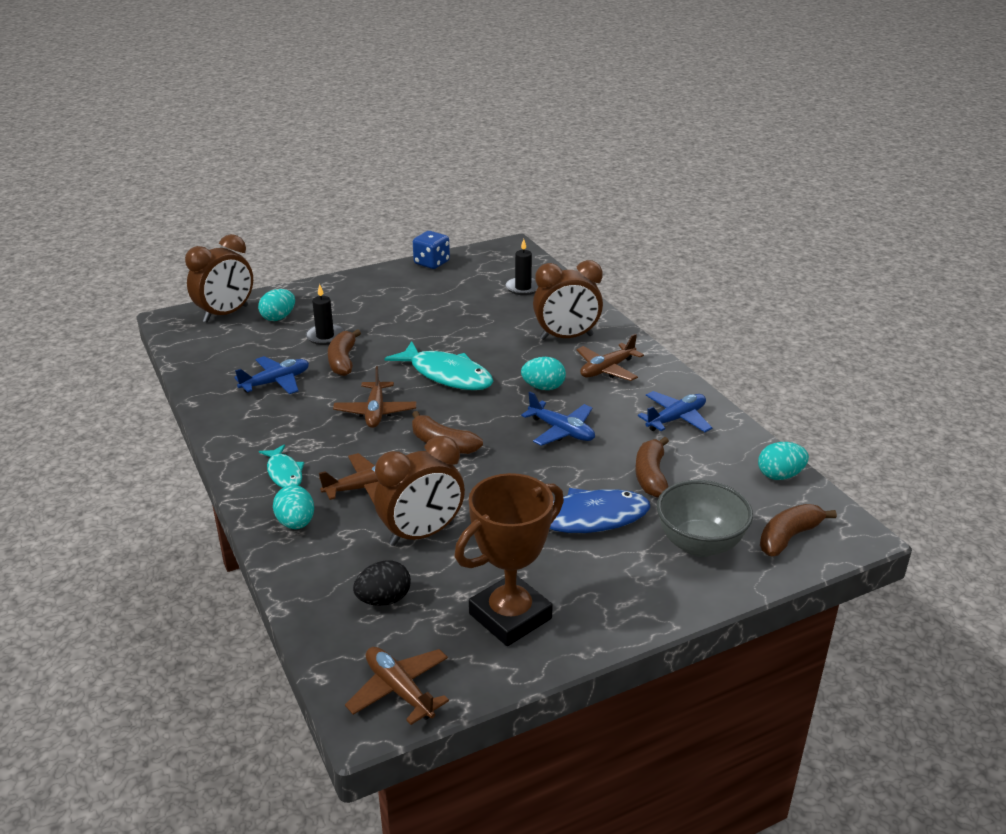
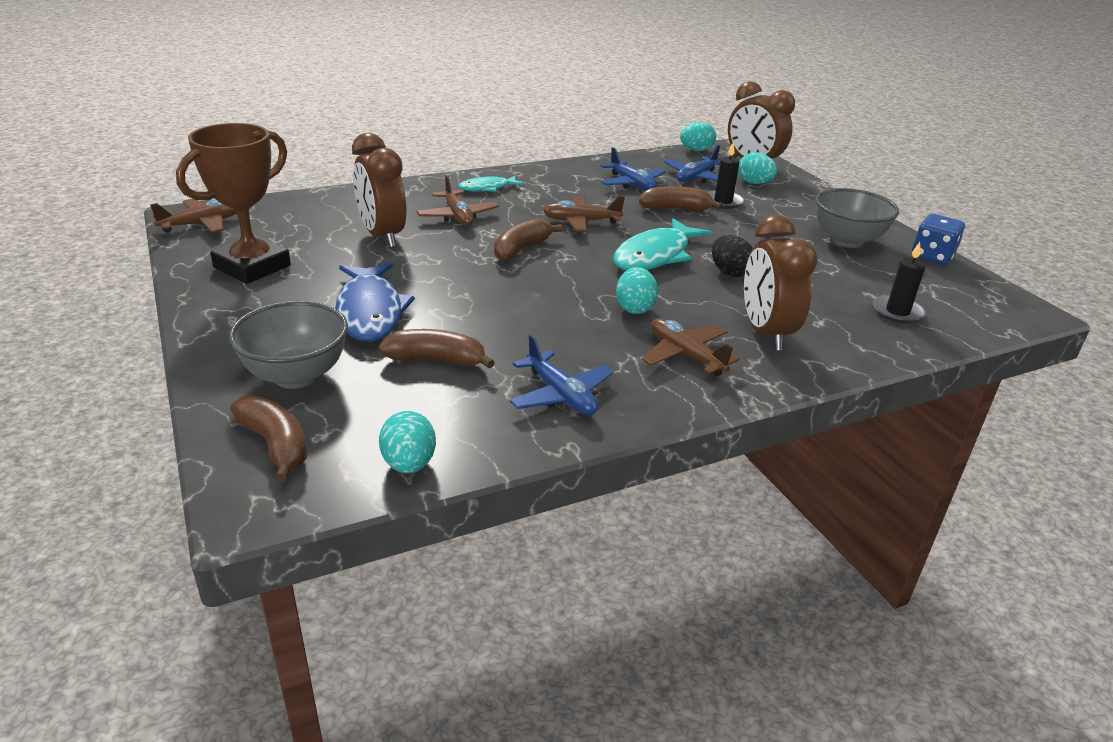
camera: 90 degrees right, 0 degrees up
turquoise egg [273,485,314,529] -> turquoise egg moved to [680,122,716,151]
black egg [353,560,411,606] -> black egg moved to [712,235,752,277]
brown trophy [455,473,564,646] -> brown trophy turned 75 degrees clockwise [176,123,291,284]
blue plane [521,392,595,446] -> blue plane moved to [664,145,720,183]
none -> grey bowl [815,188,899,248]

